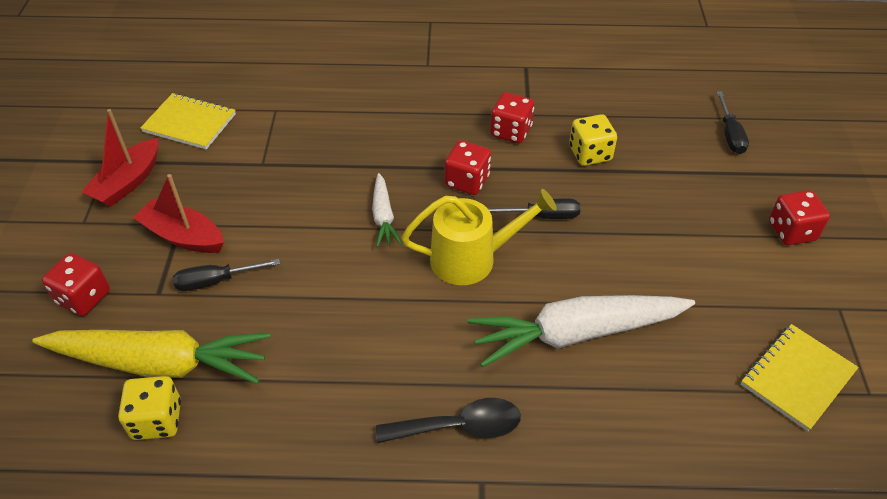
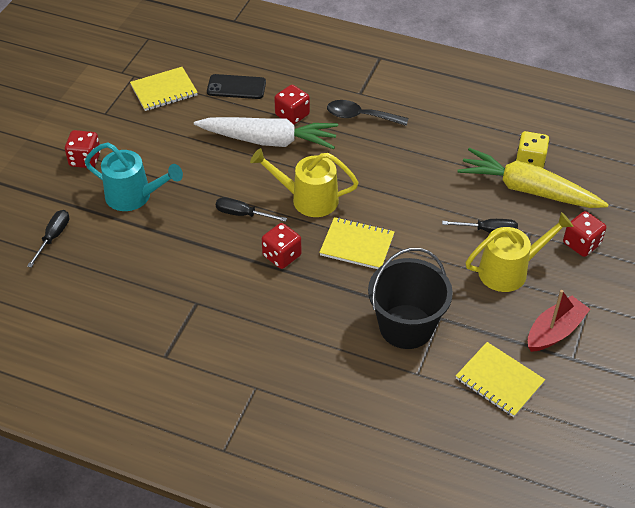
camera: 160 degrees left, 0 degrees up
red boat [133,174,224,253] -> yellow watering can [466,212,574,292]
white carrot [372,173,402,247] -> yellow notebook [319,217,395,269]
red dice [490,92,535,144] -> red dice moved to [274,85,310,125]
yellow dice [569,114,617,166] -> none
none -> turquoise watering can [85,143,183,211]
none -> black phone [207,74,266,99]
none -> black bucket [368,248,453,349]

